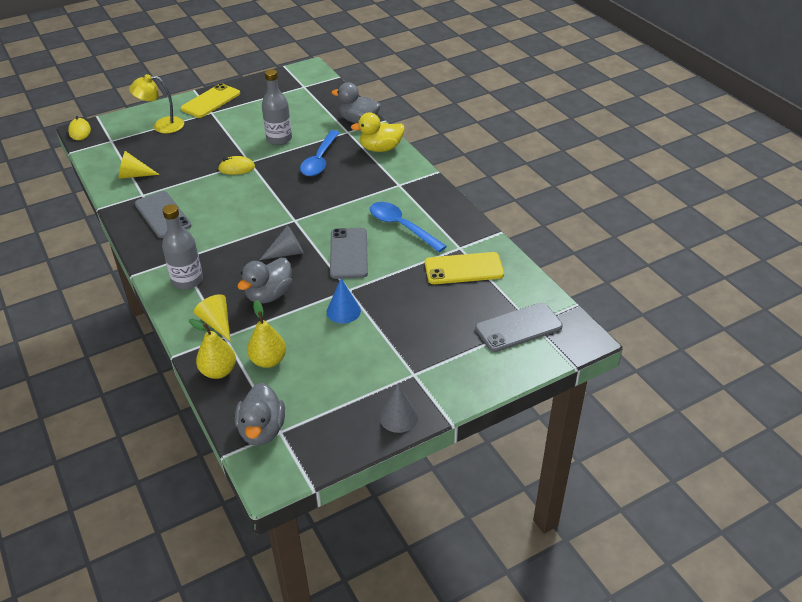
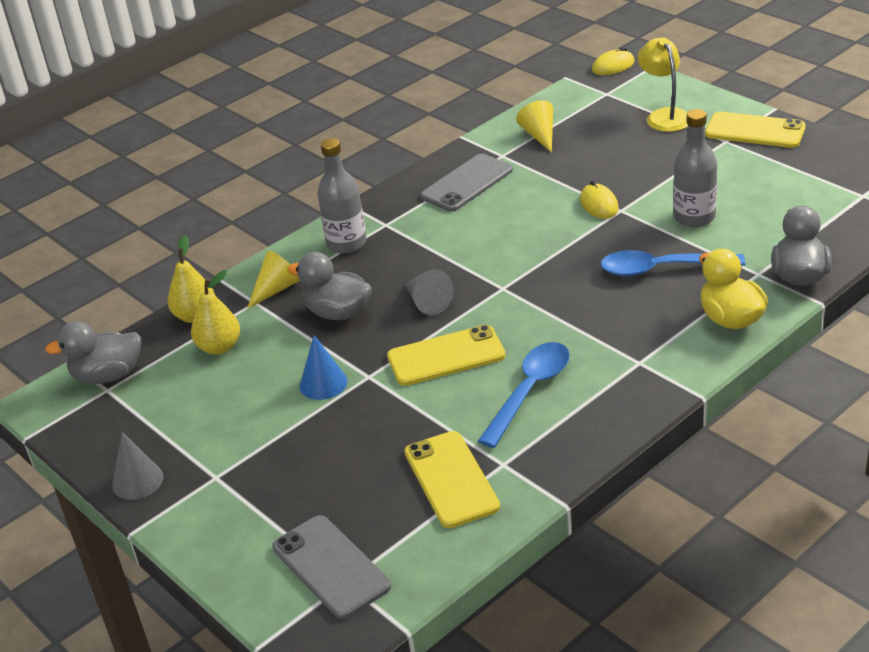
camera: 80 degrees right, 5 degrees down
grey phone [330,228,368,279] -> yellow phone [387,325,506,386]

